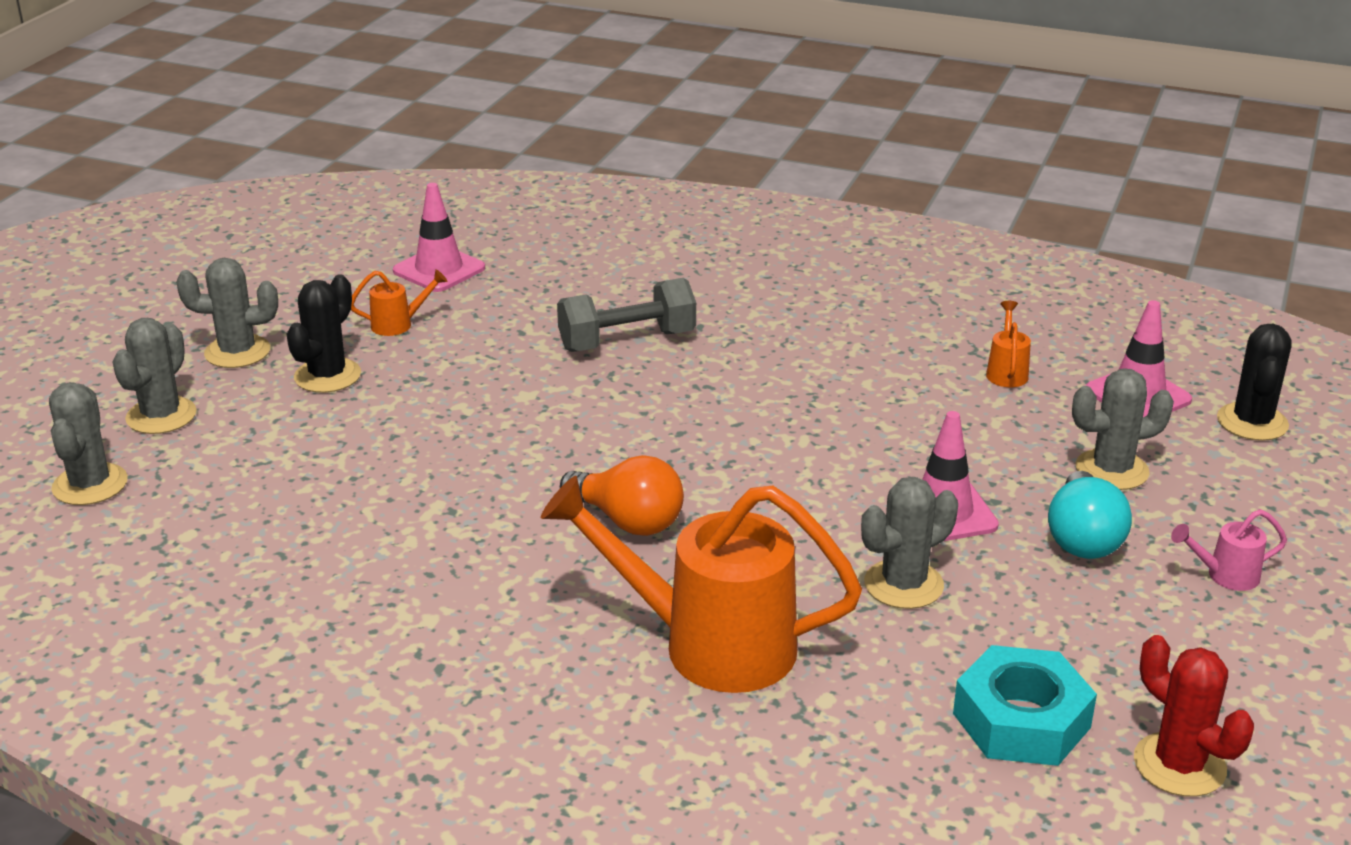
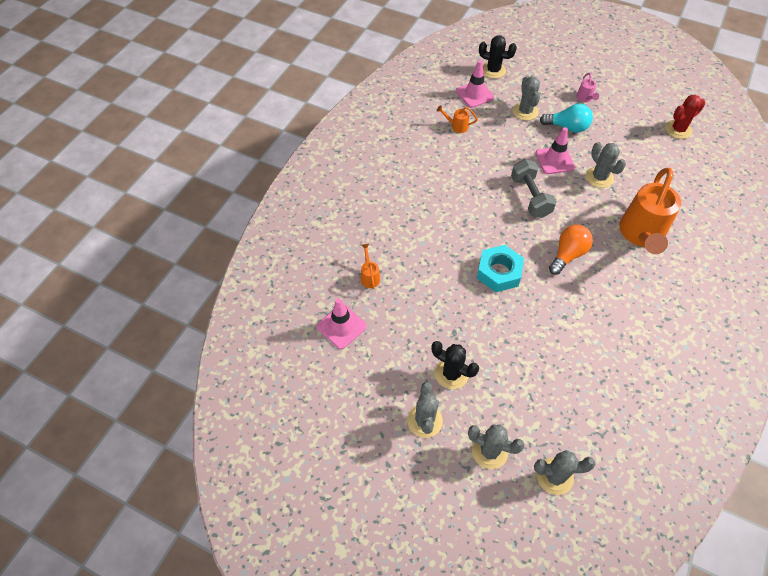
camera: 85 degrees left, 25 degrees up
orange watering can [351,269,448,336] -> orange watering can moved to [361,244,380,289]
grey dumbbell [557,278,696,352] -> grey dumbbell moved to [511,159,557,218]
turquoise nut [953,645,1097,766] -> turquoise nut moved to [477,245,524,292]

